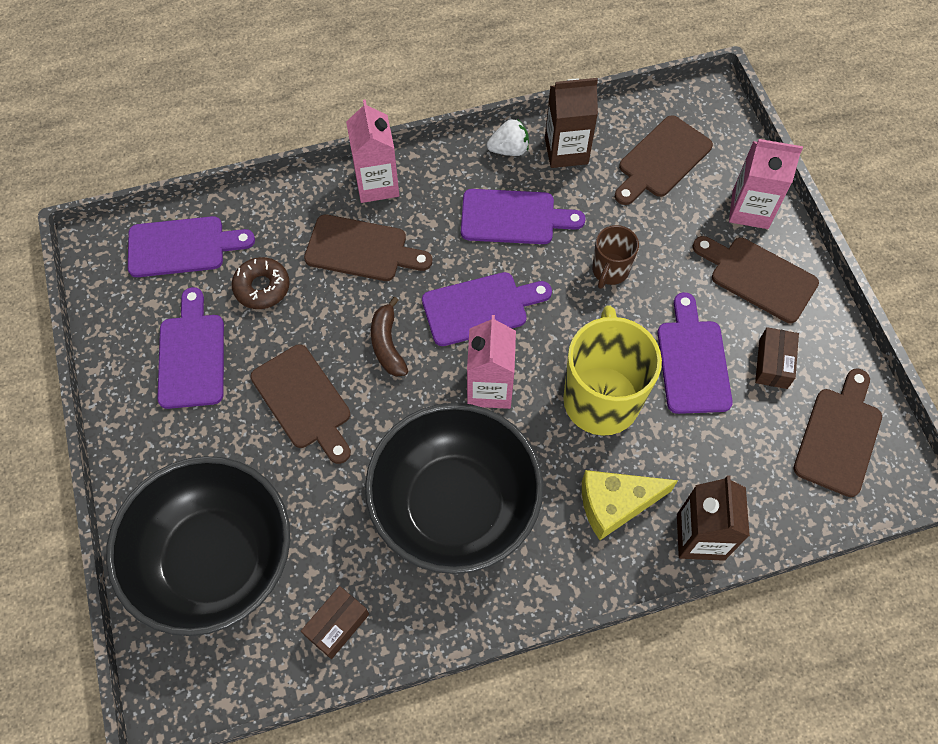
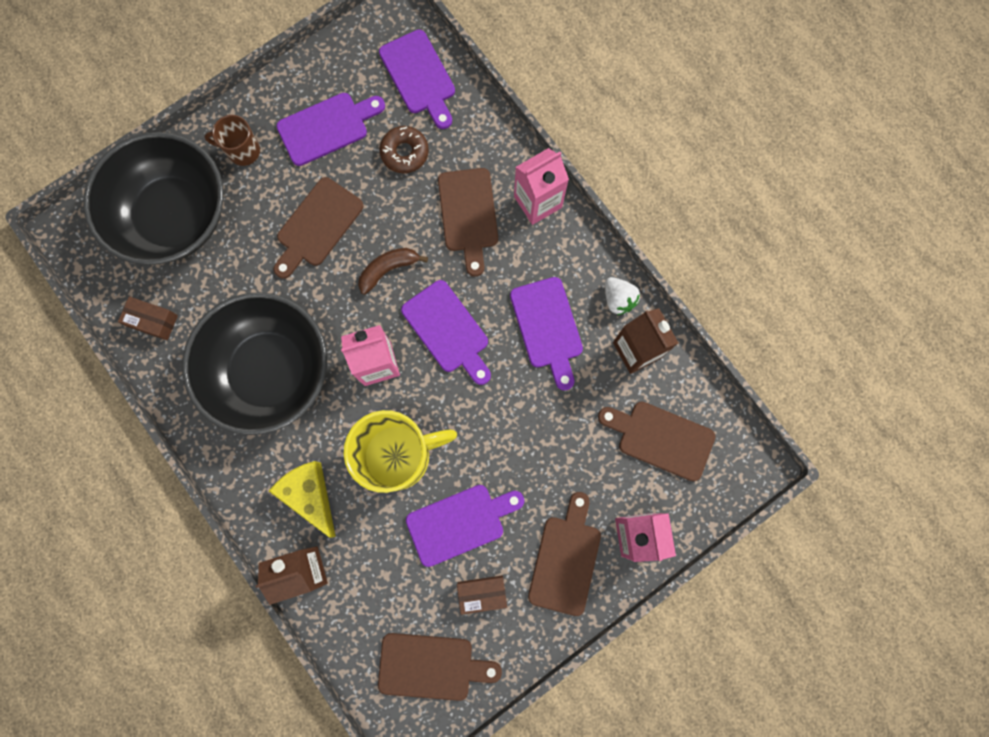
camera: 70 degrees right, 15 degrees up
brown mug [592,225,639,289] -> brown mug moved to [204,115,260,166]

